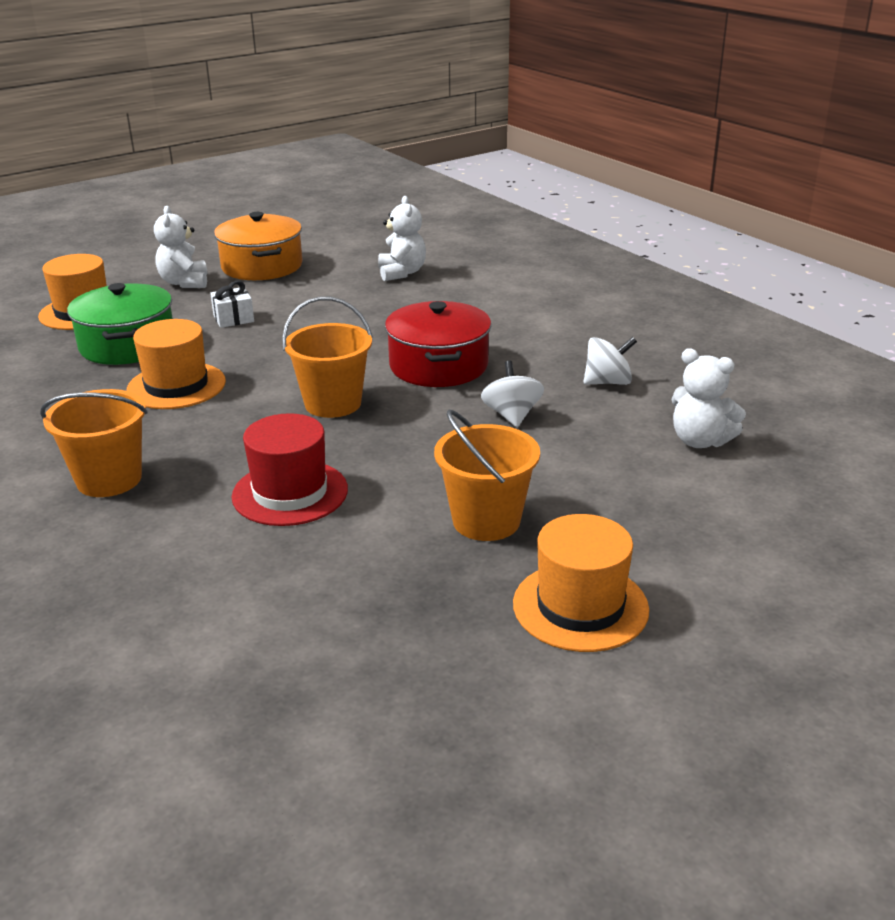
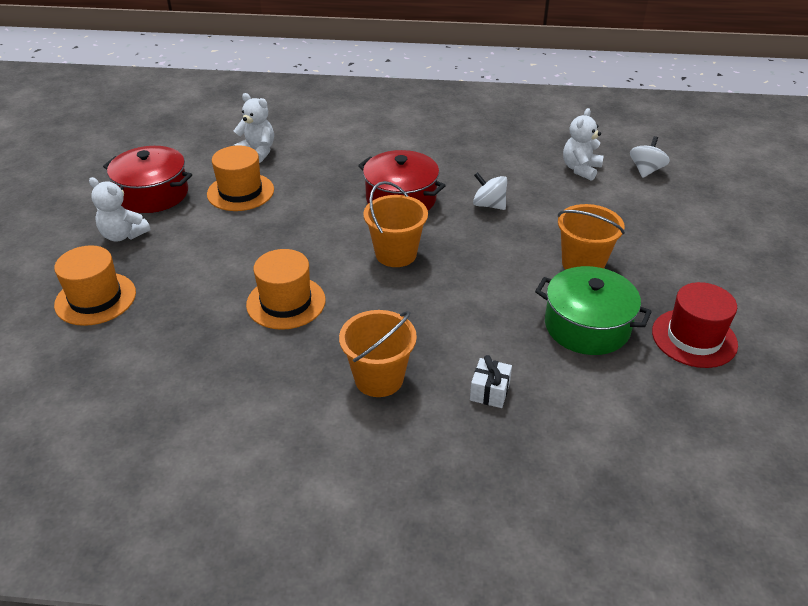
camera: 50 degrees left, 10 degrees up
green pot [67,283,173,365] -> green pot moved to [535,266,652,355]
white gift [210,281,254,328] -> white gift moved to [470,355,512,408]
orange pot [214,212,302,280] -> red pot [103,146,192,213]
red hat [231,413,348,526] -> red hat moved to [652,282,738,368]
orange hat [513,514,649,652] -> orange hat moved to [207,146,274,211]
white spinning top [583,337,637,385] -> white spinning top moved to [630,136,670,178]
white teddy bear [671,349,746,448] -> white teddy bear turned 135 degrees clockwise [563,108,603,181]

